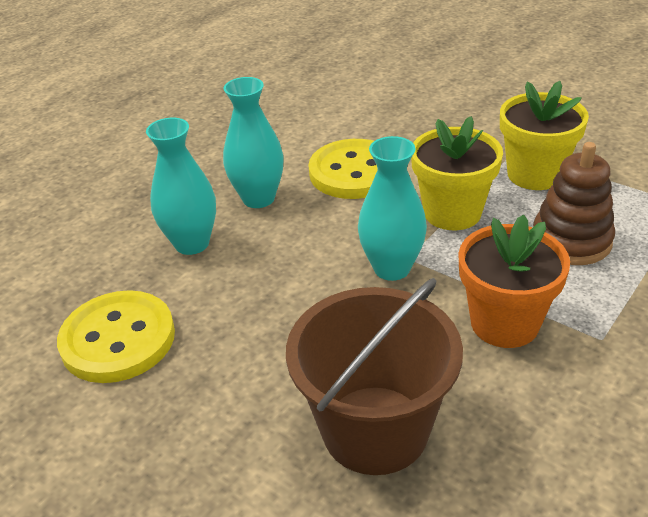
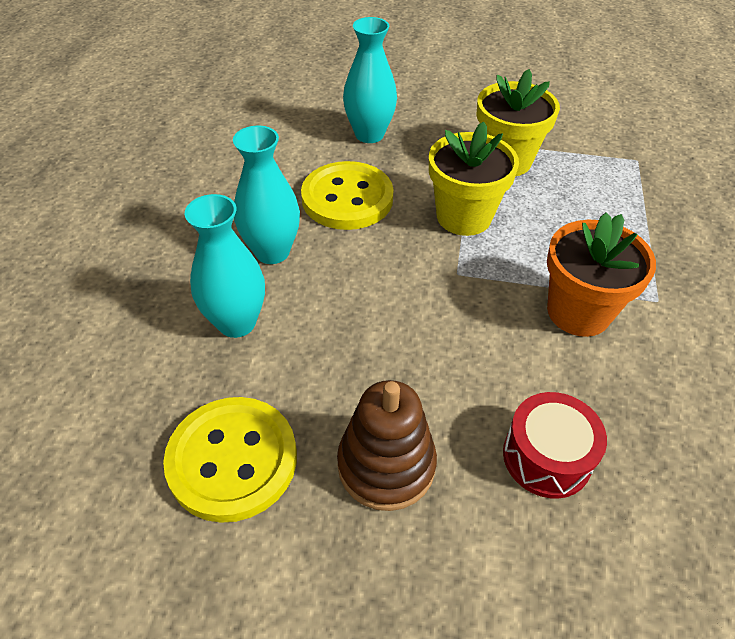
camera: 30 degrees left, 10 degrees up
brown bucket [286,278,463,475] -> red drum [503,392,607,499]
turquoise vase [358,136,427,281] -> turquoise vase moved to [343,17,397,143]
brown stacking toy [533,142,615,265] -> brown stacking toy moved to [337,380,437,511]

